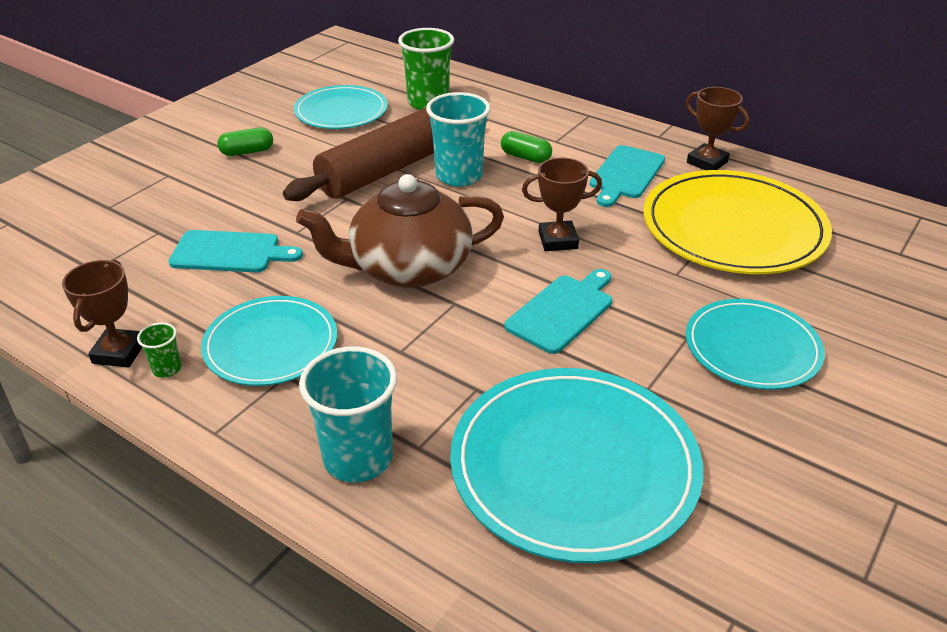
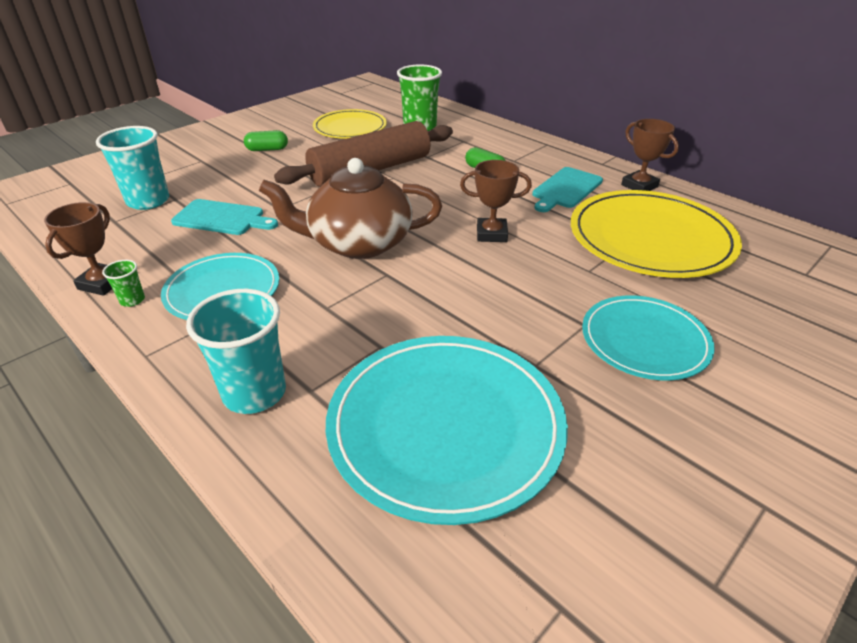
camera: 10 degrees right, 0 degrees up
turquoise plate [294,85,388,129] -> yellow plate [313,109,387,139]
turquoise cup [426,92,490,187] -> turquoise cup moved to [96,126,169,210]
turquoise cutting board [505,269,612,354] -> none

